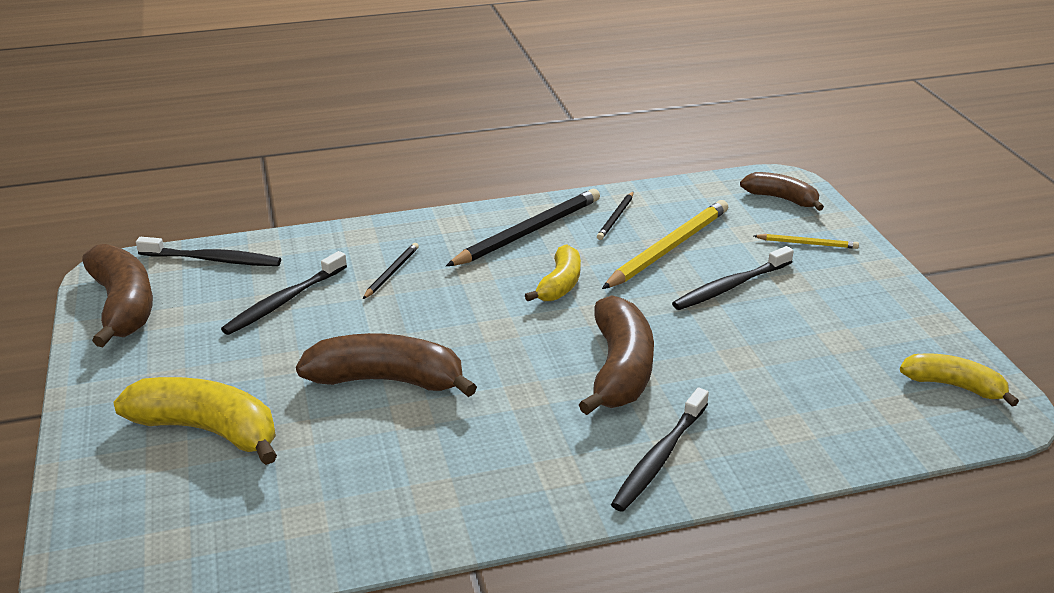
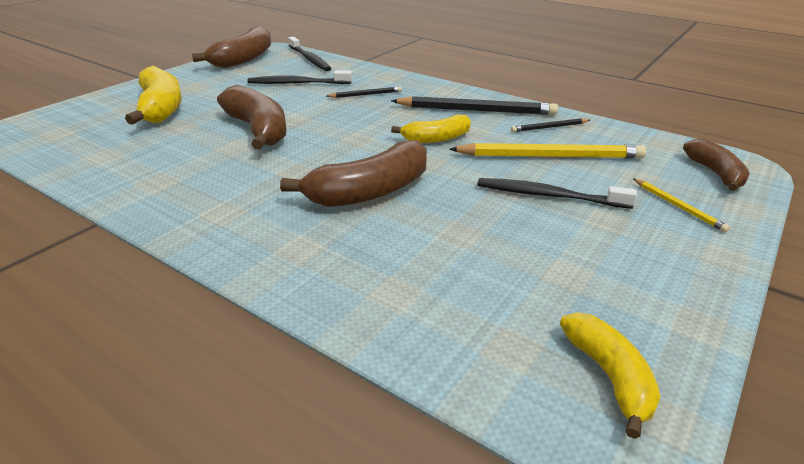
camera: 50 degrees right, 0 degrees up
black toothbrush [611,388,709,512] -> none

